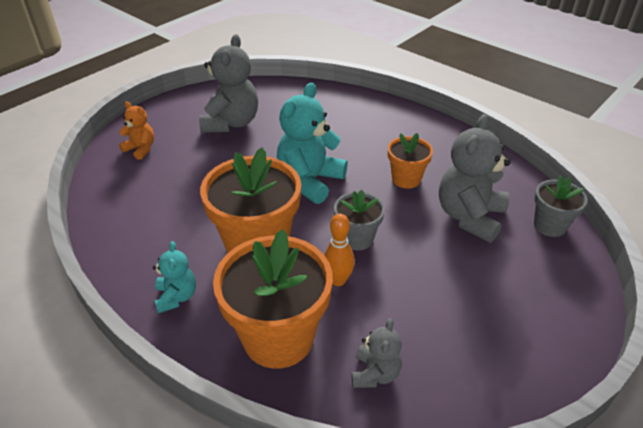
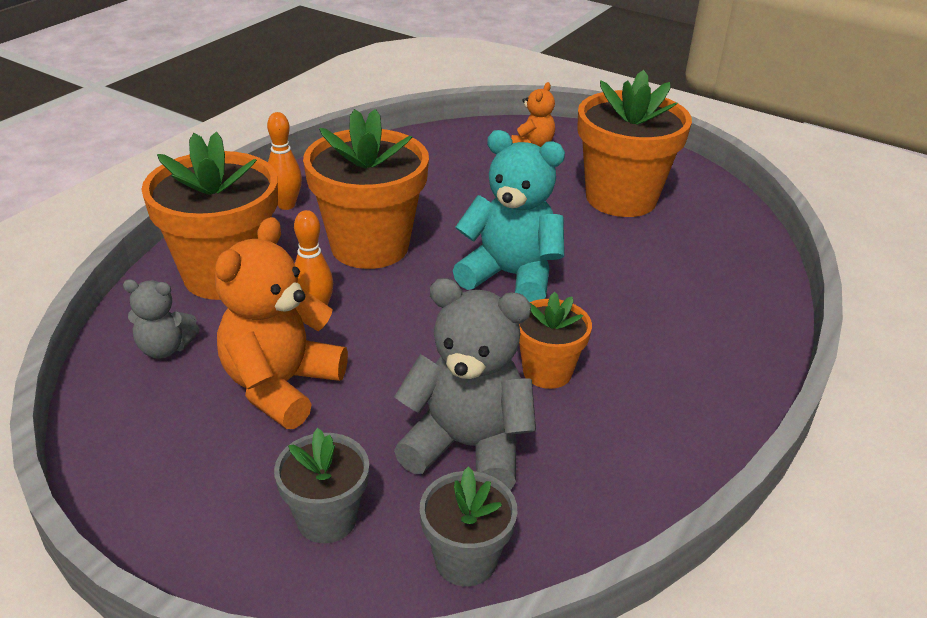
camera: 80 degrees right, 5 degrees down
turquoise teddy bear [153,241,196,314] -> orange bowling pin [267,112,302,210]
grey teddy bear [199,34,258,133] -> orange flower pot [577,70,692,217]
grey flower pot [334,190,385,250] -> grey flower pot moved to [274,428,369,543]
none -> orange teddy bear [215,217,348,429]

